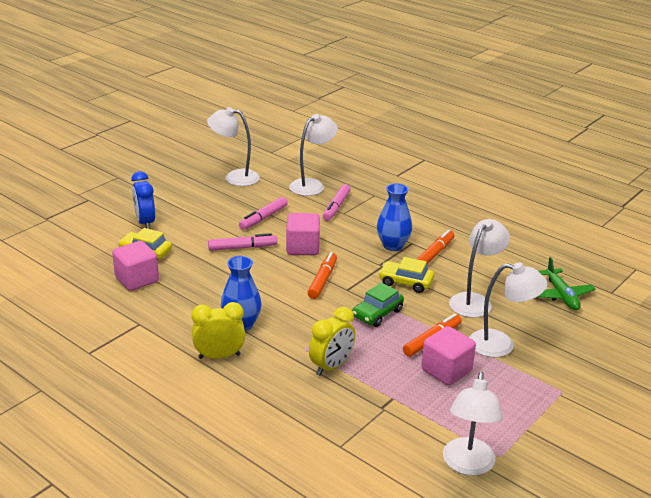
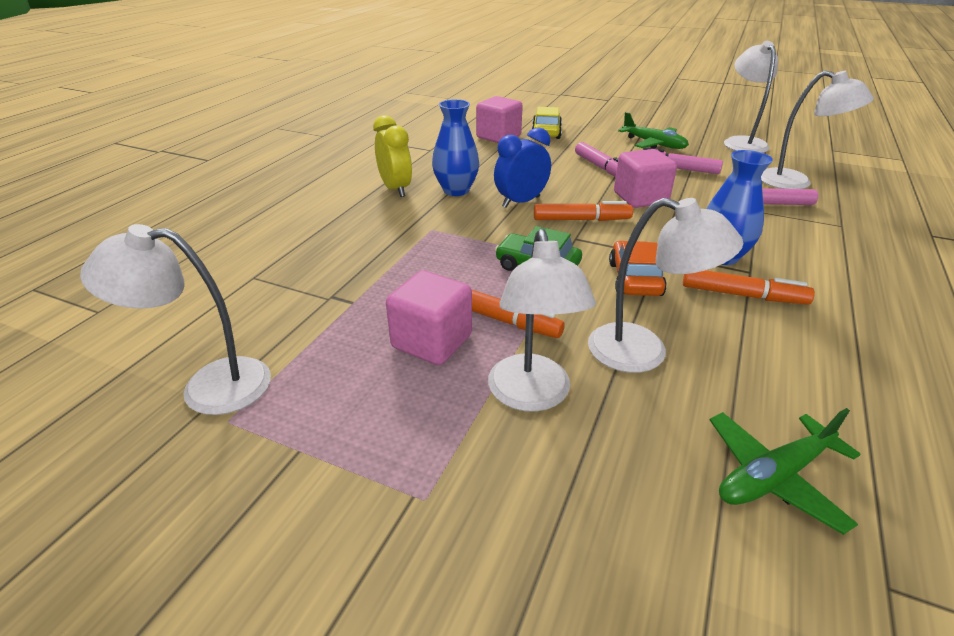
camera: 75 degrees right, 5 degrees up
blue clock [131,171,155,229] -> blue clock moved to [494,127,551,208]
yellow clock [309,307,355,376] -> none
yellow car [378,257,434,293] -> orange car [609,241,667,296]
none -> green plane [618,112,689,149]

